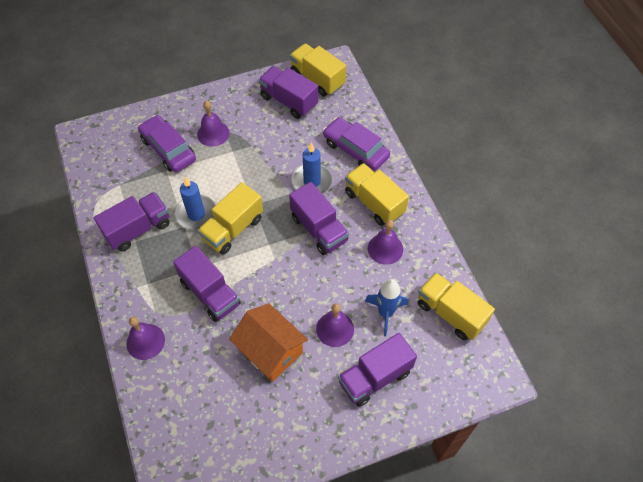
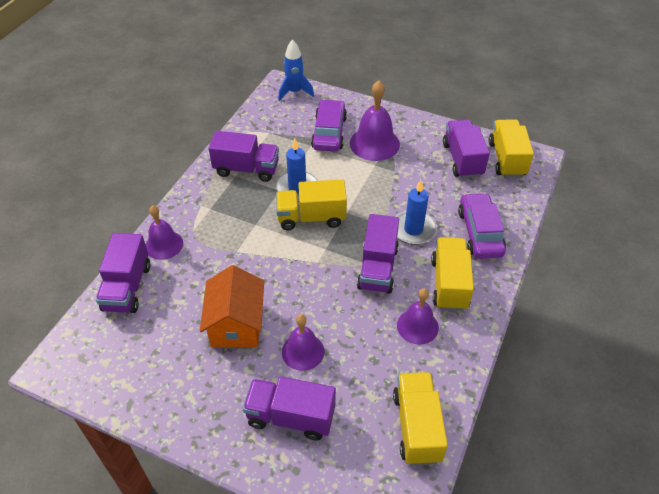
camera: 45 degrees right, 10 degrees down
purple truck [173,246,241,322] -> purple truck moved to [96,233,151,313]
purple bell [197,101,230,147] -> purple bell [350,80,400,161], size x1.51
blue rocket [365,279,408,336] -> blue rocket moved to [278,39,314,101]

